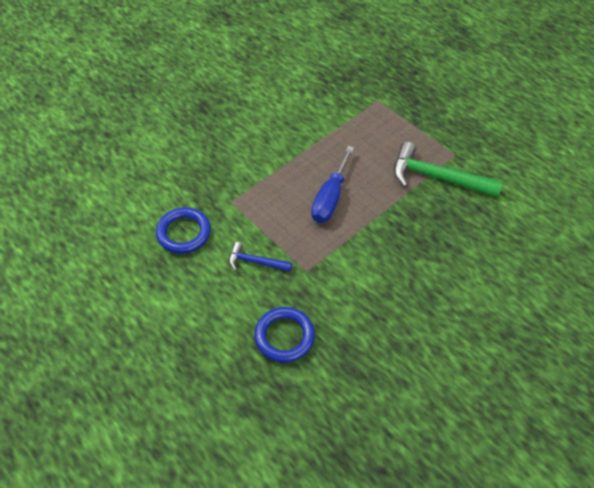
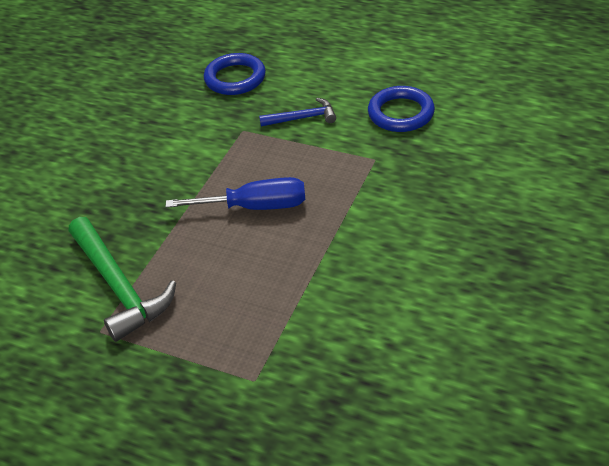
camera: 160 degrees right, 10 degrees down
blue screwdriver [311,146,354,223] -> blue screwdriver turned 90 degrees clockwise [165,177,305,210]
green hammer [394,142,503,197] -> green hammer turned 60 degrees clockwise [69,217,176,342]

